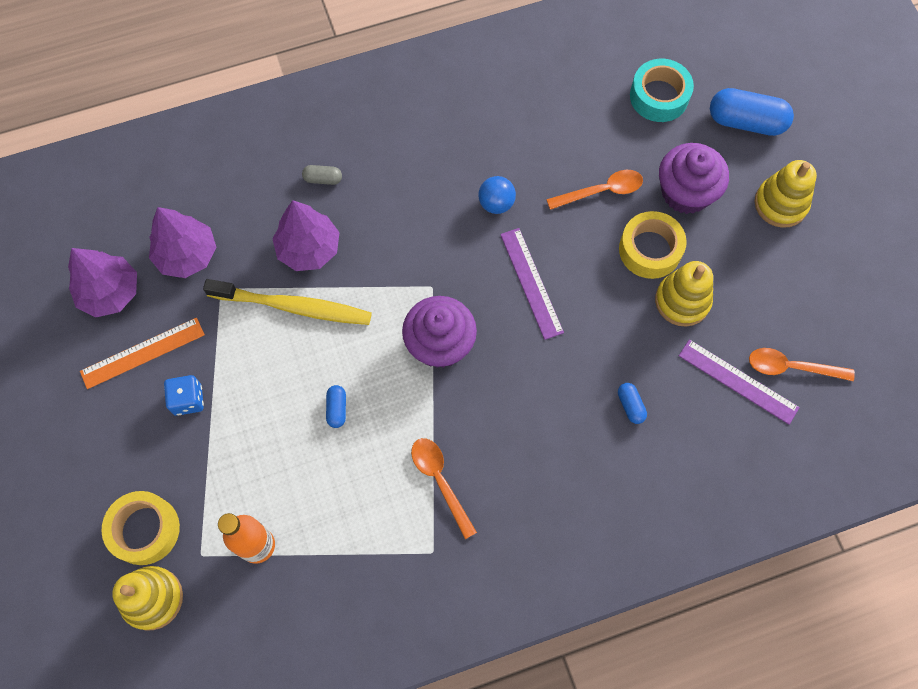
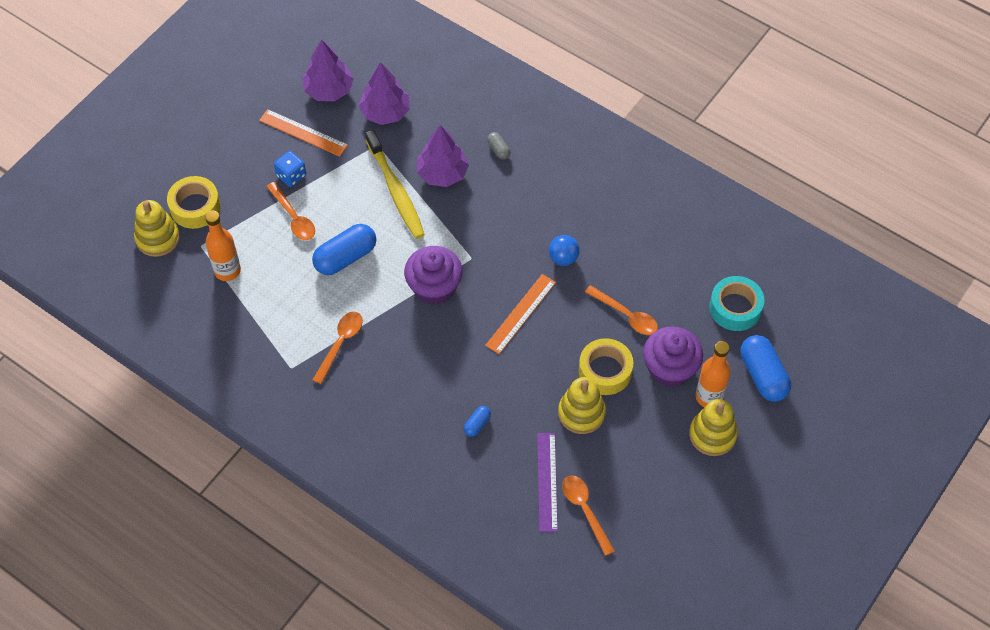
camera: 55 degrees right, 10 degrees down
blue capsule [326,385,346,428] -> blue capsule [312,224,376,275], size x2.09
purple ruler [500,228,564,340] -> orange ruler [485,274,556,354]
none -> orange spoon [266,182,315,240]
none -> orange bottle [696,341,731,407]

